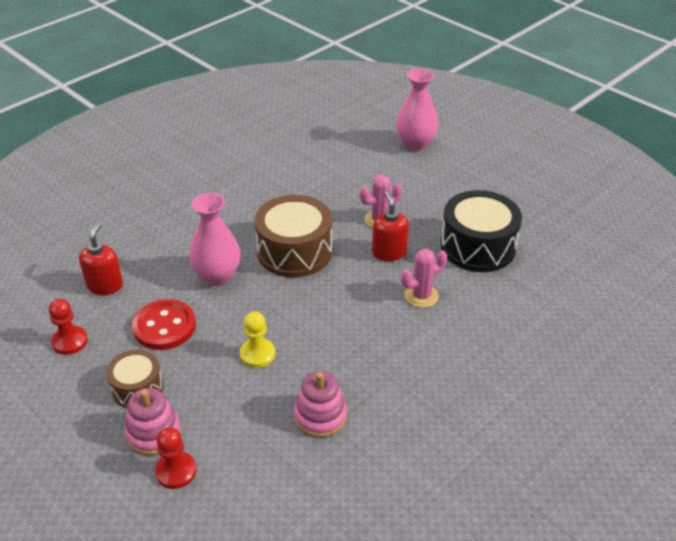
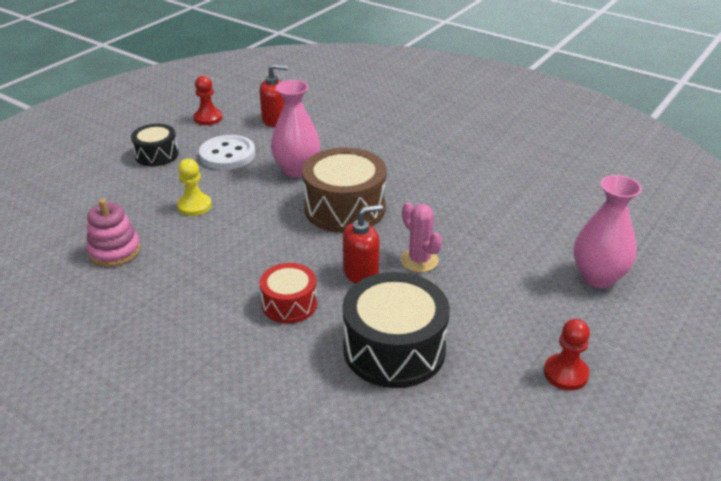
camera: 80 degrees right, 5 degrees down
brown drum [106,350,164,408] -> black drum [131,124,179,166]
pink stacking toy [125,388,181,456] -> none
red button [132,299,196,350] -> white button [199,135,255,170]
red pawn [155,427,196,489] -> red pawn moved to [544,319,590,390]
pink cactus [401,249,447,308] -> red drum [260,263,317,323]

